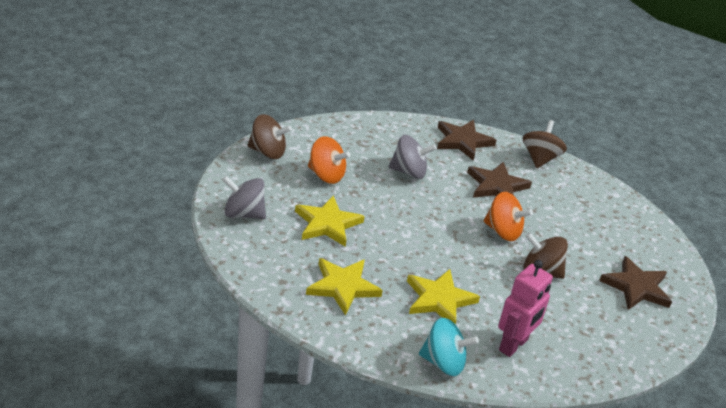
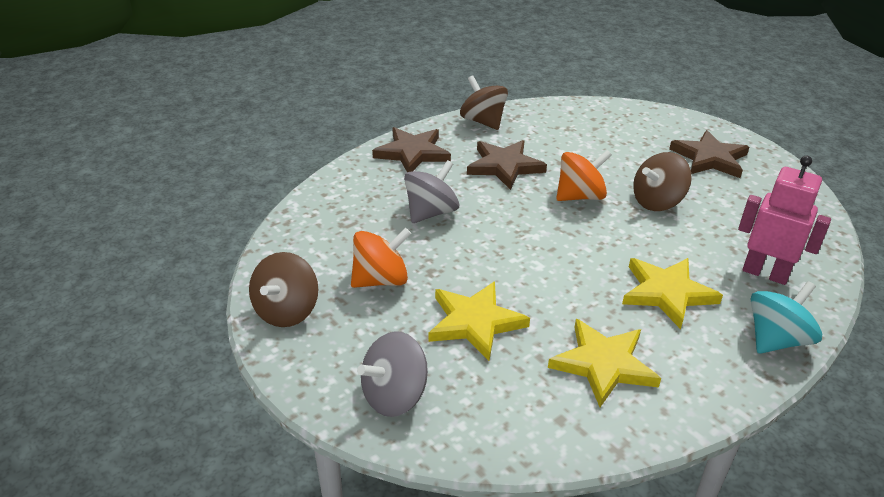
camera: 50 degrees left, 0 degrees up
brown spinning top [248,114,292,159] -> brown spinning top turned 150 degrees clockwise [249,252,318,327]
pink robot [498,260,553,357] -> pink robot turned 45 degrees counterclockwise [738,156,831,285]

